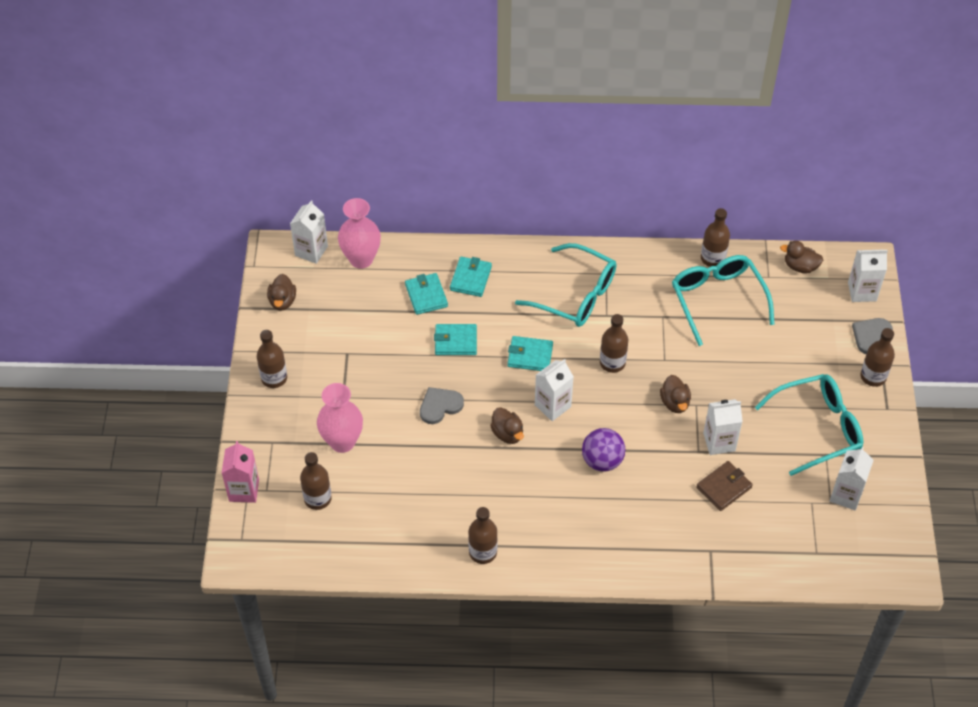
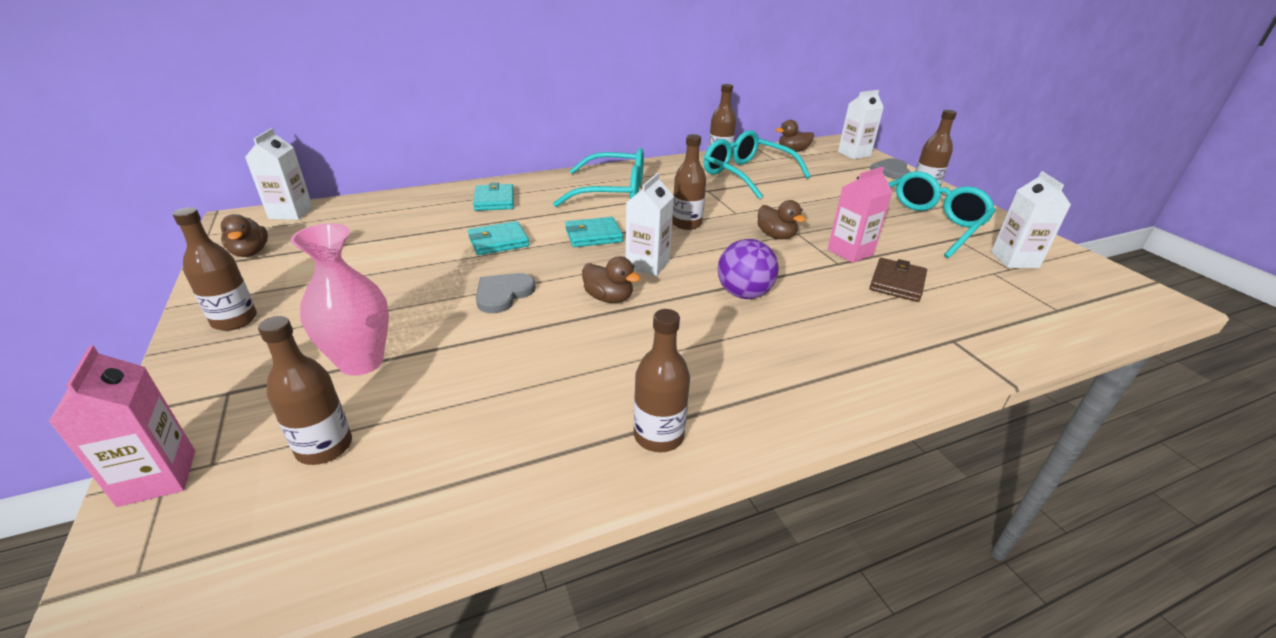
camera: 25 degrees left, 20 degrees down
pink vase [338,198,381,269] -> none
turquoise wallet [405,273,448,315] -> none
white carton [703,399,743,455] -> pink carton [828,167,892,263]

